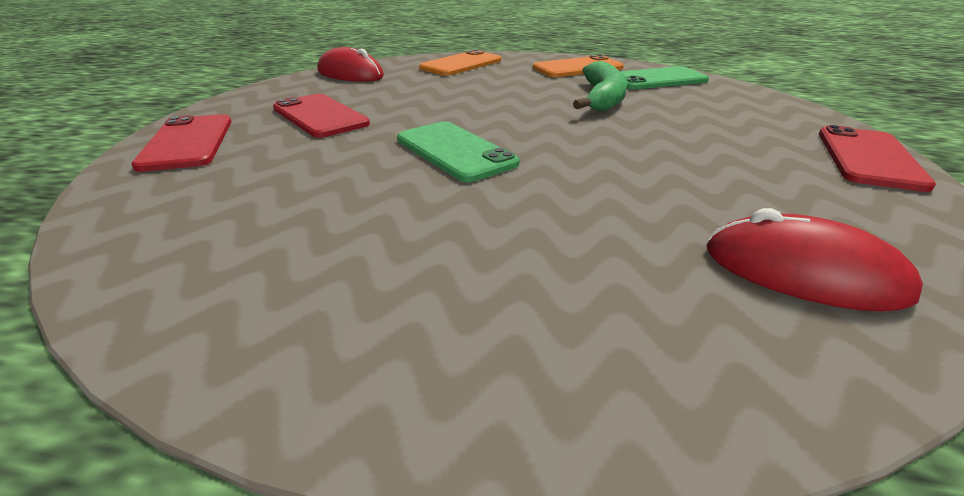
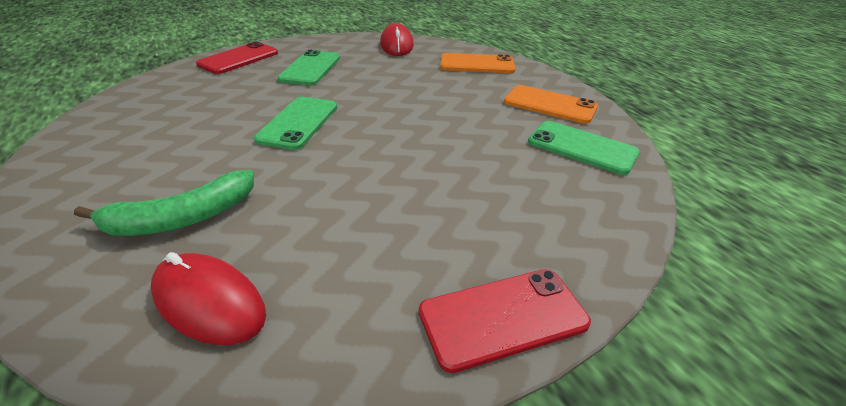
camera: 50 degrees right, 5 degrees up
red phone [273,94,370,138] -> green phone [277,50,340,85]
green banana [573,61,627,111] -> green banana moved to [74,170,254,236]
red mouse [707,208,923,312] -> red mouse turned 45 degrees counterclockwise [151,252,266,345]

